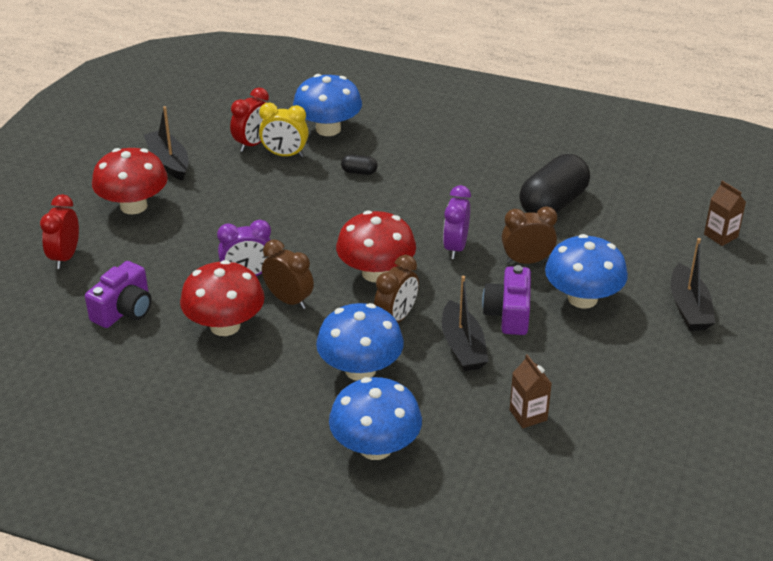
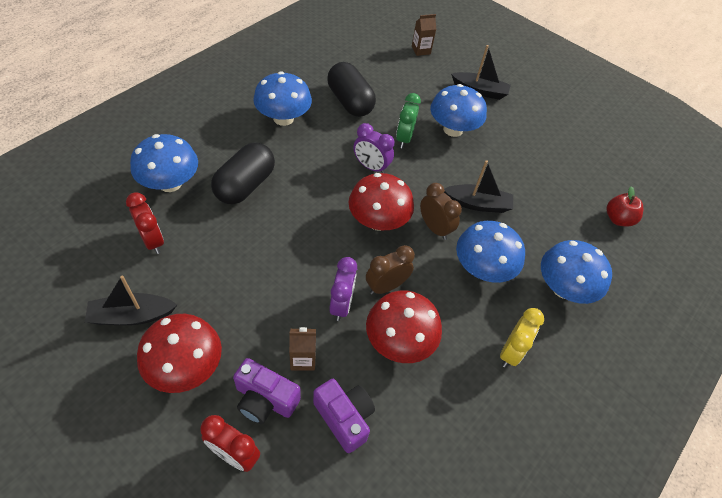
camera: 75 degrees left, 15 degrees up
yellow clock [259,103,309,157] -> yellow clock moved to [500,308,544,367]
black capsule [341,155,377,175] -> black capsule [211,143,275,204], size x2.36
purple camera [482,265,531,335] -> purple camera moved to [233,358,301,424]
brown clock [502,206,557,264] -> green clock [396,93,421,148]
brown carton [510,354,552,428] -> brown carton moved to [289,327,316,371]
none -> blue mushroom [253,71,312,126]
none -> red apple [607,186,643,226]

